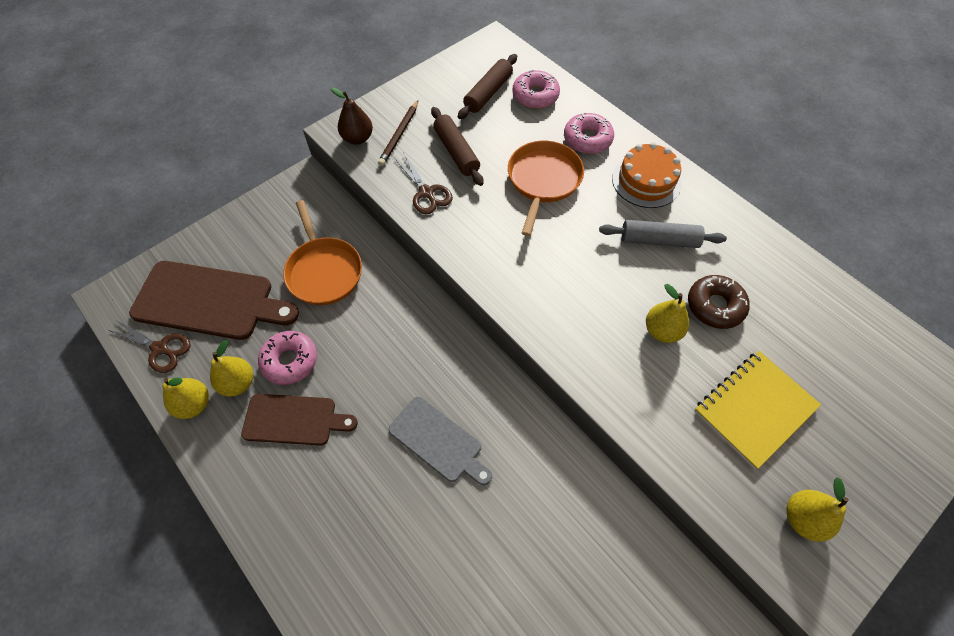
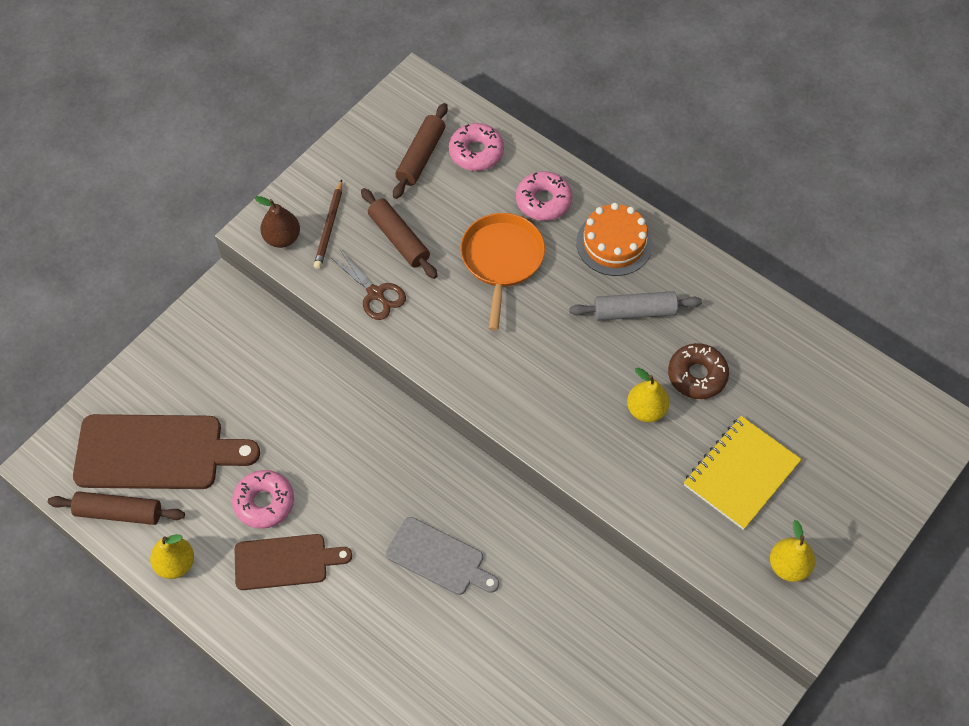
camera: 10 degrees left, 0 degrees up
brown scissors [108,320,191,373] -> brown rolling pin [48,491,185,525]
yellow pear [210,340,253,397] -> none
orange pan [283,200,362,305] -> none

